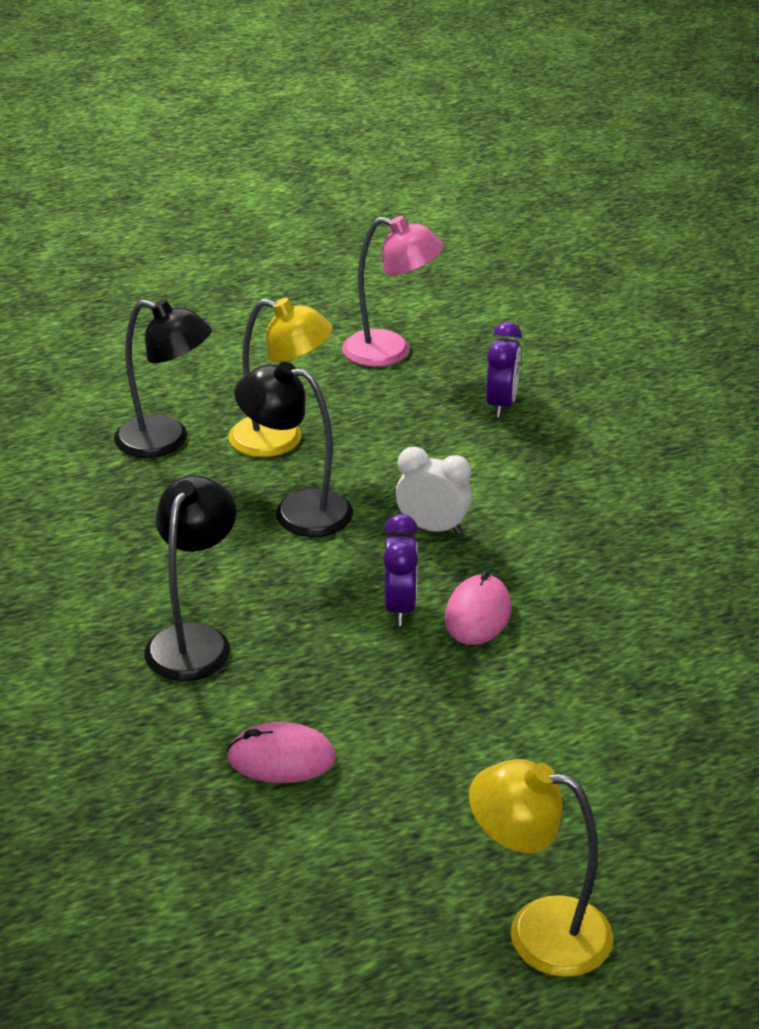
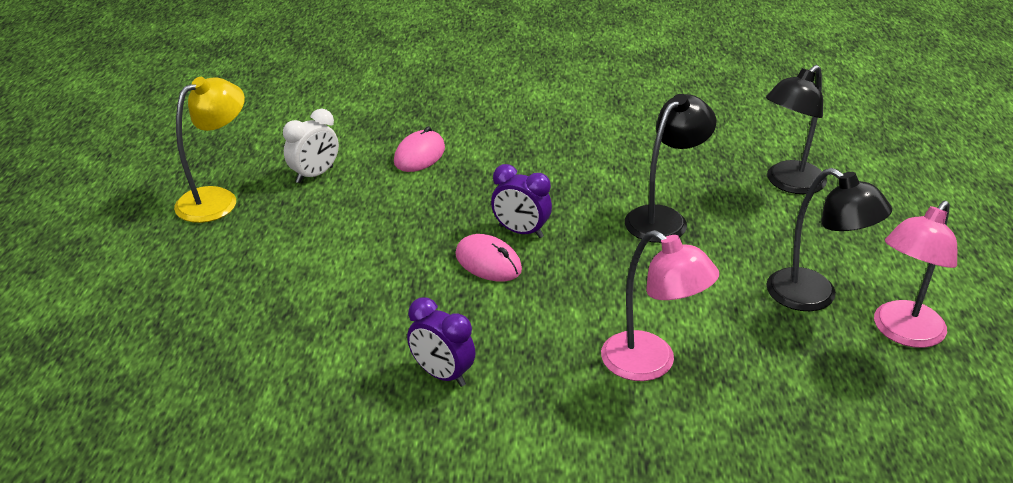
camera: 115 degrees right, 0 degrees up
black lamp [145,475,236,681] -> black lamp moved to [766,168,892,311]
yellow lamp [228,298,333,457] -> none
white clock [396,447,472,535] -> white clock moved to [283,108,339,183]
purple clock [486,322,522,418] -> purple clock moved to [407,297,475,387]
none -> pink lamp [601,230,719,381]

